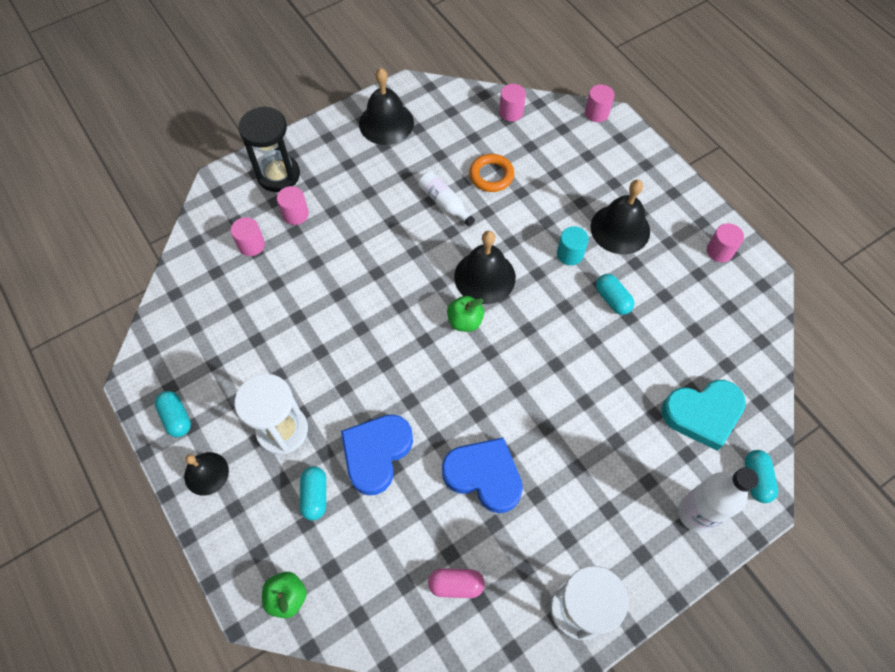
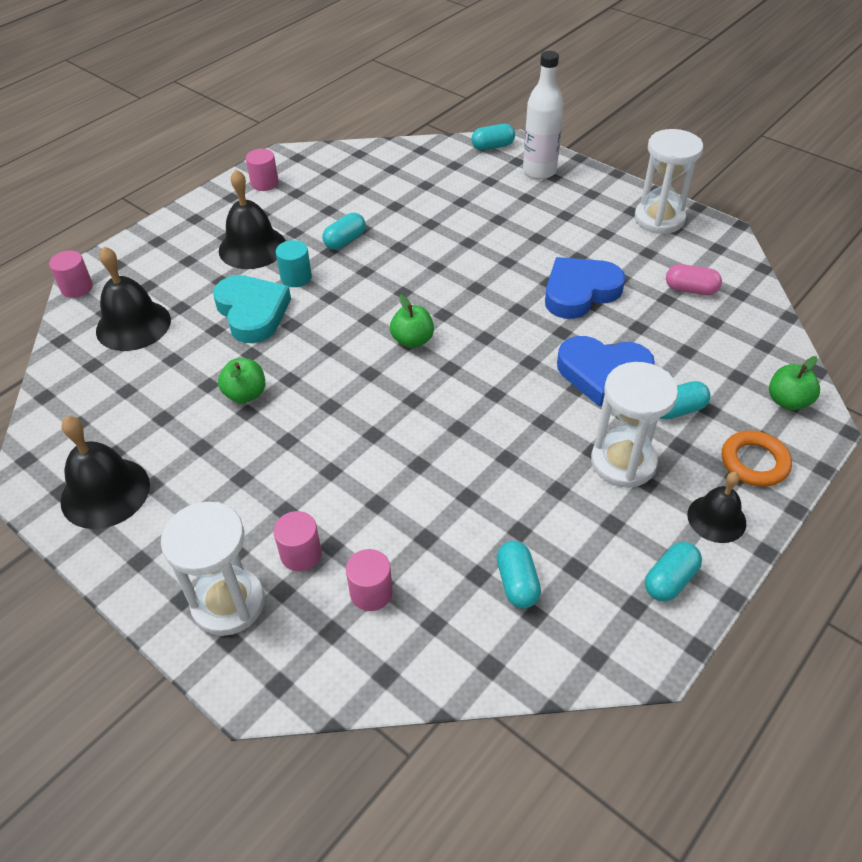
camera: 105 degrees left, 15 degrees down
black hourglass [238,106,300,192] -> white hourglass [161,502,265,636]
white bottle [419,171,475,226] -> green apple [218,358,265,403]
pink capsule [428,568,485,598] -> pink capsule turned 60 degrees counterclockwise [666,264,722,295]
blue heart [442,437,523,513] -> blue heart turned 45 degrees clockwise [545,257,625,319]
black bell [454,231,516,304] -> black bell moved to [96,246,171,351]
orange ring [469,154,514,192] -> orange ring moved to [722,430,792,487]
pink cylinder [499,84,526,122] -> none
turquoise heart [661,380,746,451] -> turquoise heart moved to [213,275,291,343]
none -> turquoise capsule [496,541,541,608]

